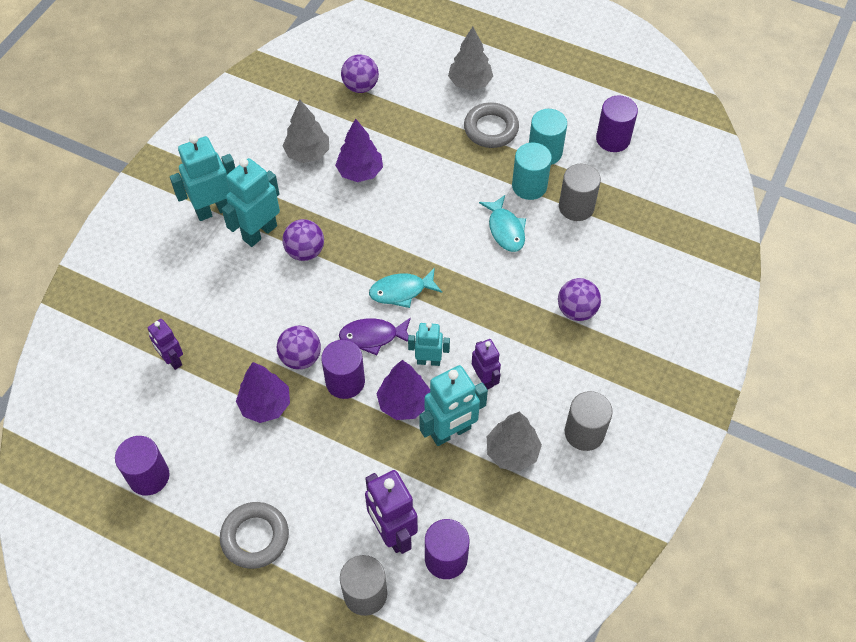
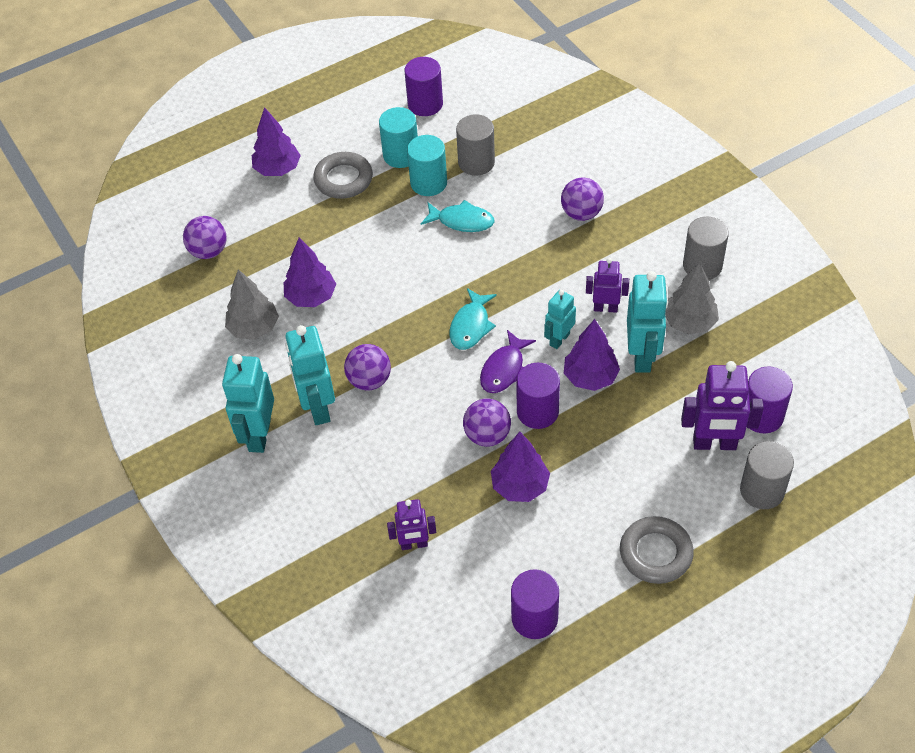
camera: 55 degrees left, 5 degrees down
grey tree [448,27,493,90] -> purple tree [252,107,301,176]

